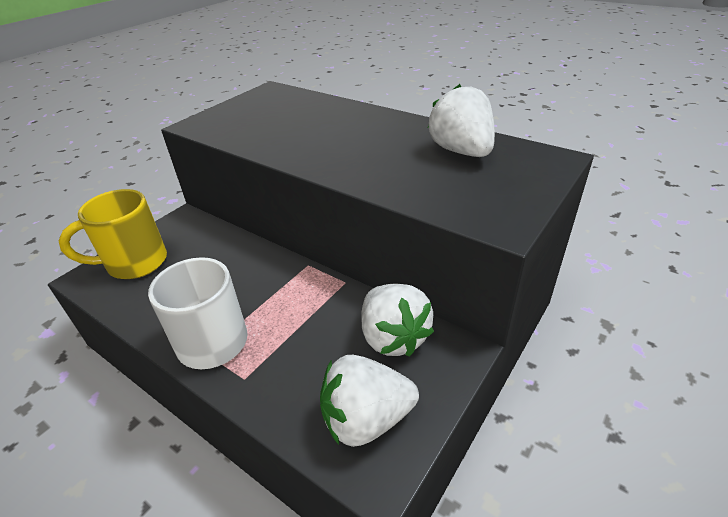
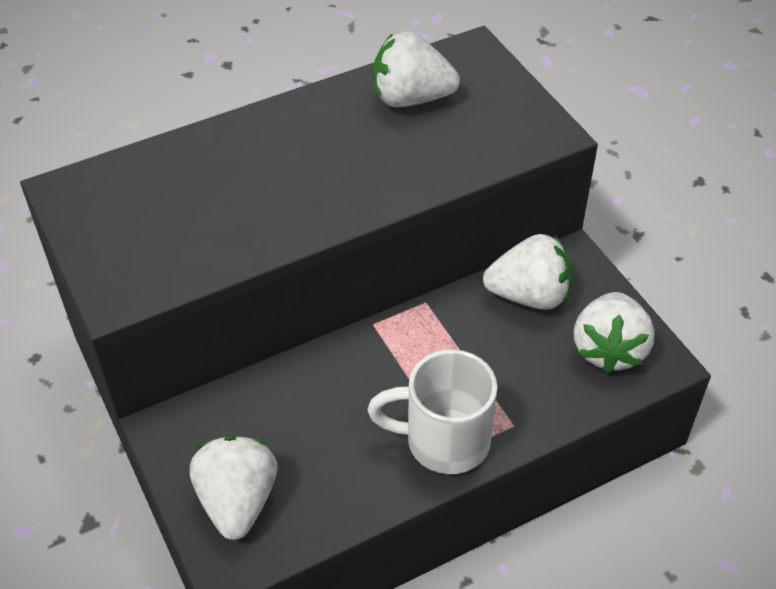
camera: 65 degrees left, 10 degrees up
yellow mug [59,189,167,279] -> white strawberry [190,436,277,540]

